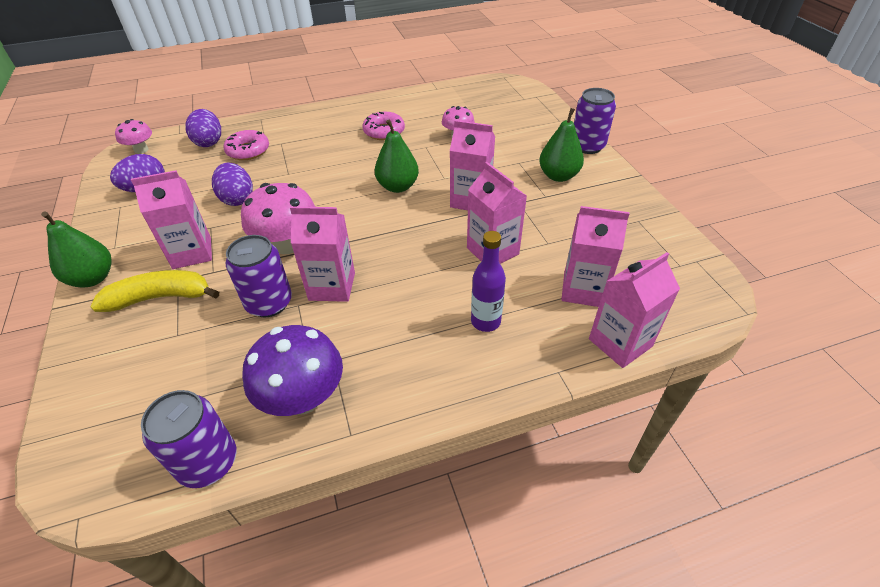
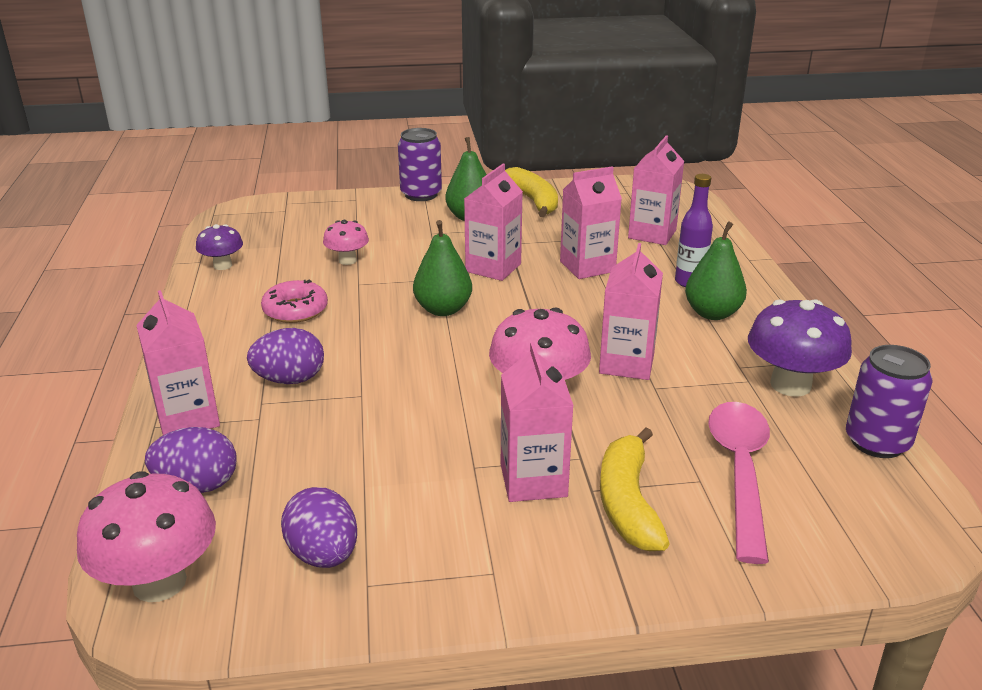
camera: 80 degrees left, 15 degrees down
green pear [41,212,112,288] -> green pear moved to [685,221,747,320]
pink mushroom [115,119,152,154] -> pink mushroom [77,471,216,602], size x1.74
purple egg [212,162,253,206] -> purple egg moved to [247,328,324,384]
pink donut [223,130,269,160] -> none
purple can [225,235,292,317] -> none
pink carton [589,252,680,368] -> pink carton moved to [136,290,220,435]
none -> purple mushroom [196,224,243,270]
none -> yellow banana [505,167,558,217]
none -> pink spoon [708,402,770,564]

